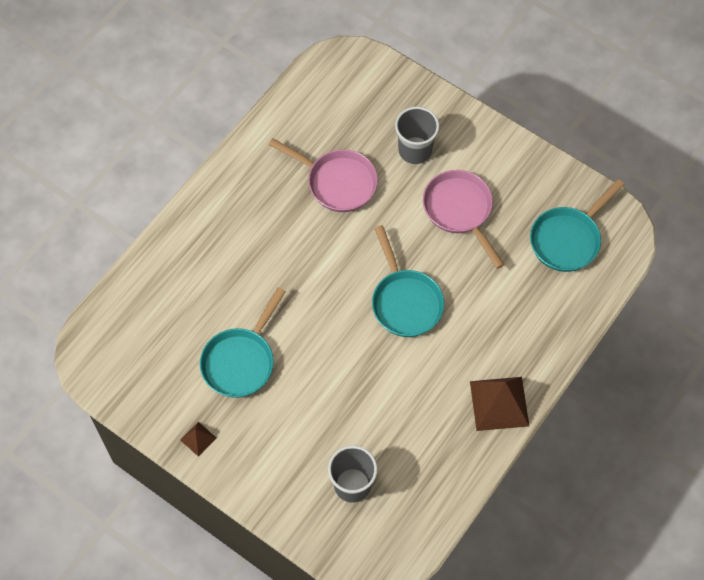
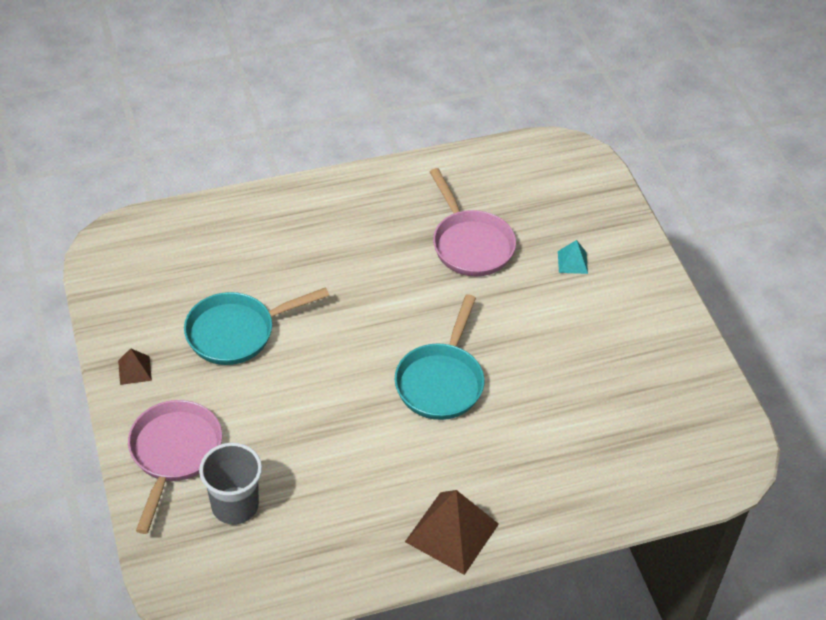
camera: 35 degrees right, 15 degrees down
grey cup [395,106,439,164] -> turquoise pyramid [558,240,588,274]
pink pan [423,170,505,269] -> pink pan moved to [128,400,222,534]
turquoise pan [530,179,624,272] -> none

